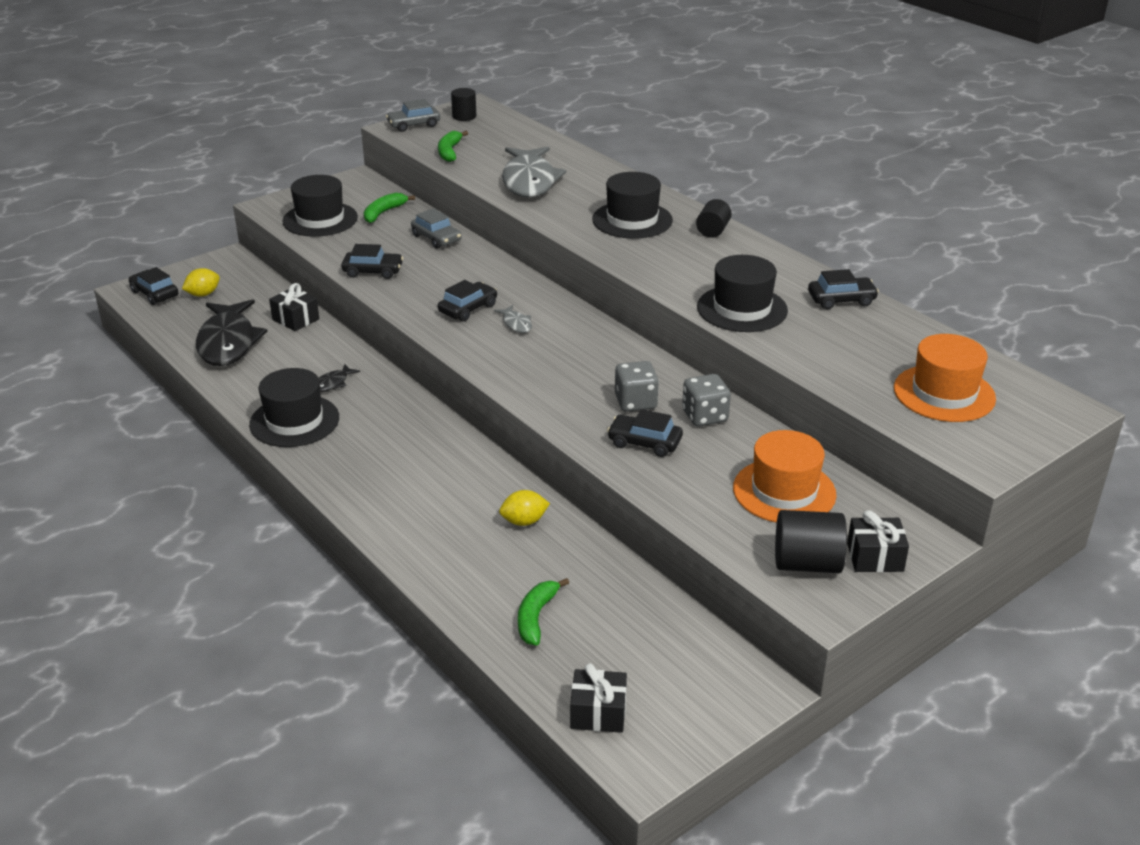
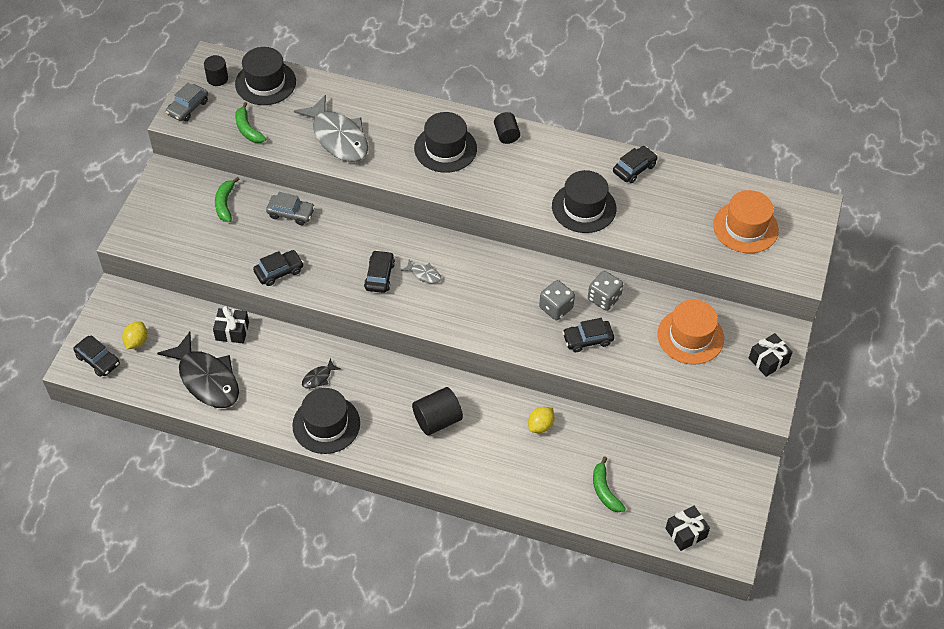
camera: 35 degrees left, 20 degrees up
black car [129,267,178,305] -> black car turned 150 degrees counterclockwise [73,335,120,377]
black hat [282,175,358,237] -> black hat moved to [235,47,296,105]
black fish [319,364,360,392] -> black fish turned 45 degrees clockwise [302,358,341,389]
black cylinder [775,510,847,573] -> black cylinder moved to [412,387,463,435]

